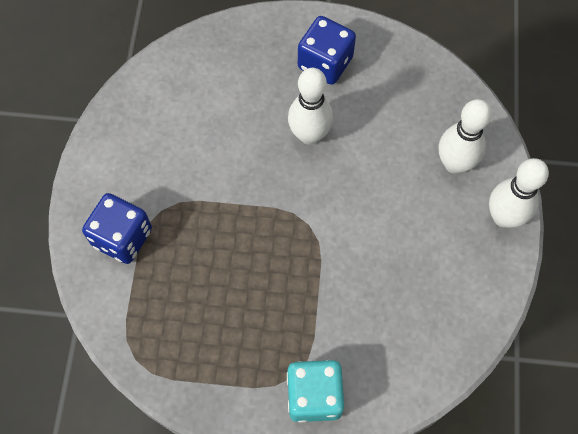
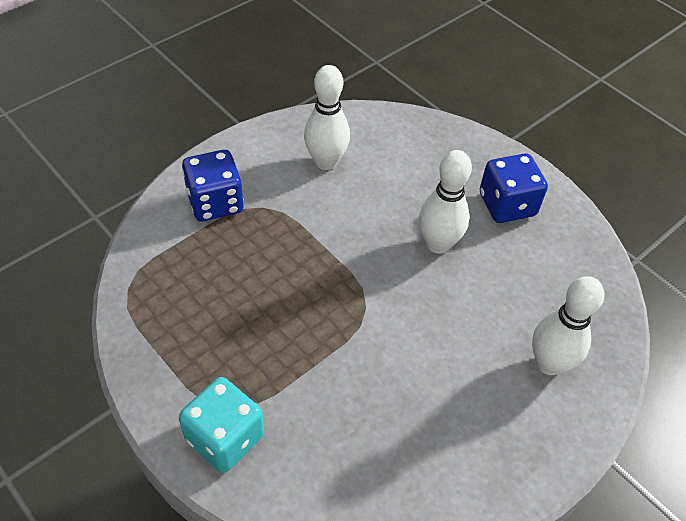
camera: 40 degrees right, 15 degrees down
white bowling pin [489,158,549,228] -> white bowling pin moved to [304,65,350,170]

